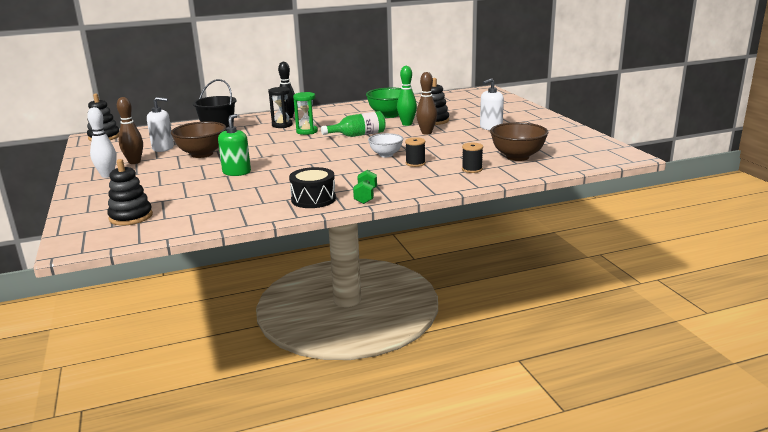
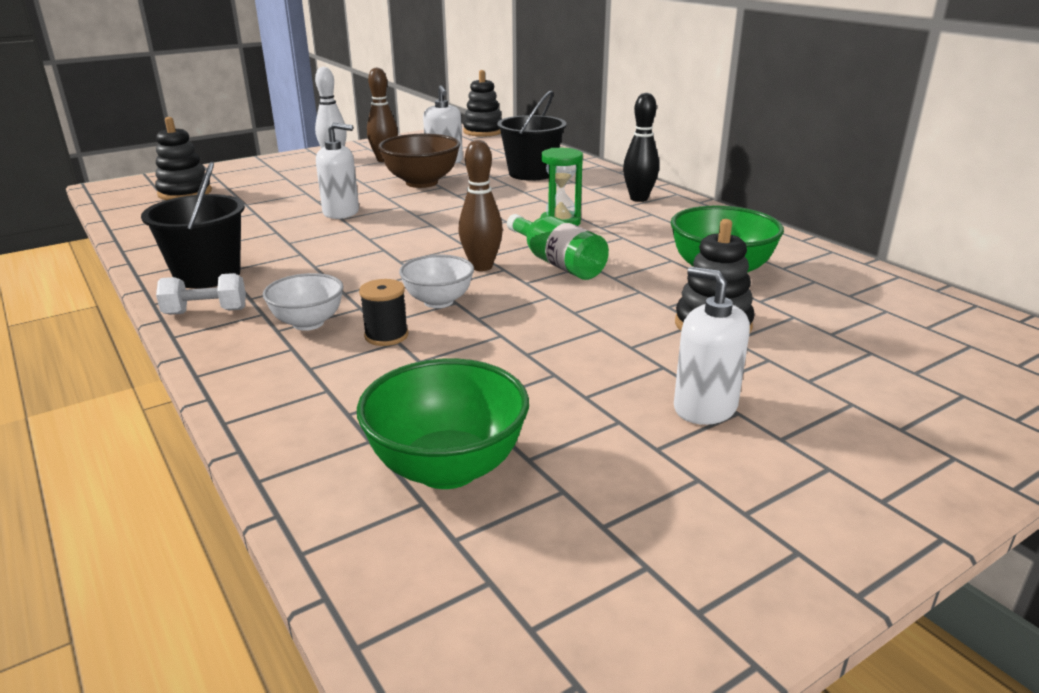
camera: 75 degrees right, 5 degrees up
green soap dispenser [218,114,251,176] -> white soap dispenser [316,122,359,219]
black hourglass [268,87,293,128] -> none
black drum [289,167,336,208] -> black bucket [141,161,245,289]
green dumbbell [353,170,377,204] -> white dumbbell [156,273,246,315]
green bowling pin [397,66,417,126] -> none
brown bowling pin [416,72,437,135] -> brown bowling pin moved to [458,140,503,271]
black spool [462,143,483,173] -> none
brown bowl [490,122,548,161] -> green bowl [357,359,529,489]
none -> white bowl [263,273,343,331]

